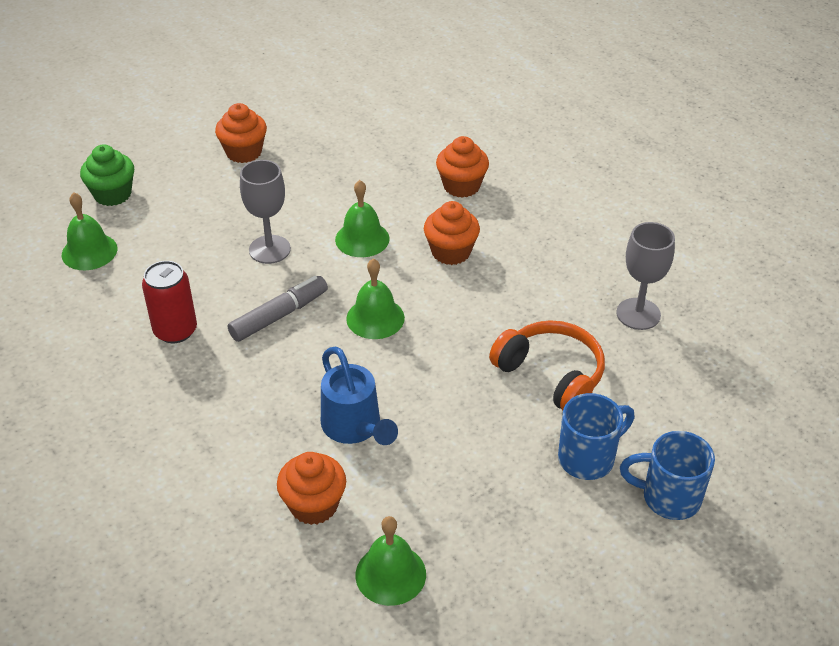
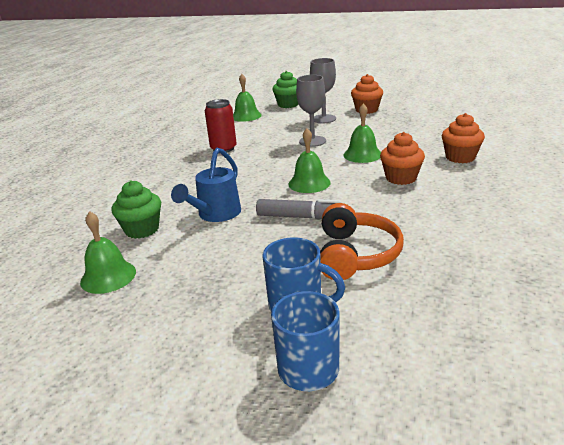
camera: 55 degrees right, 15 degrees down
grey marker [228,276,328,342] -> grey marker moved to [256,199,341,219]
orange cupcake [277,452,346,525] -> green cupcake [112,180,161,239]
grey goblet [616,222,675,330] -> grey goblet moved to [310,58,336,123]

